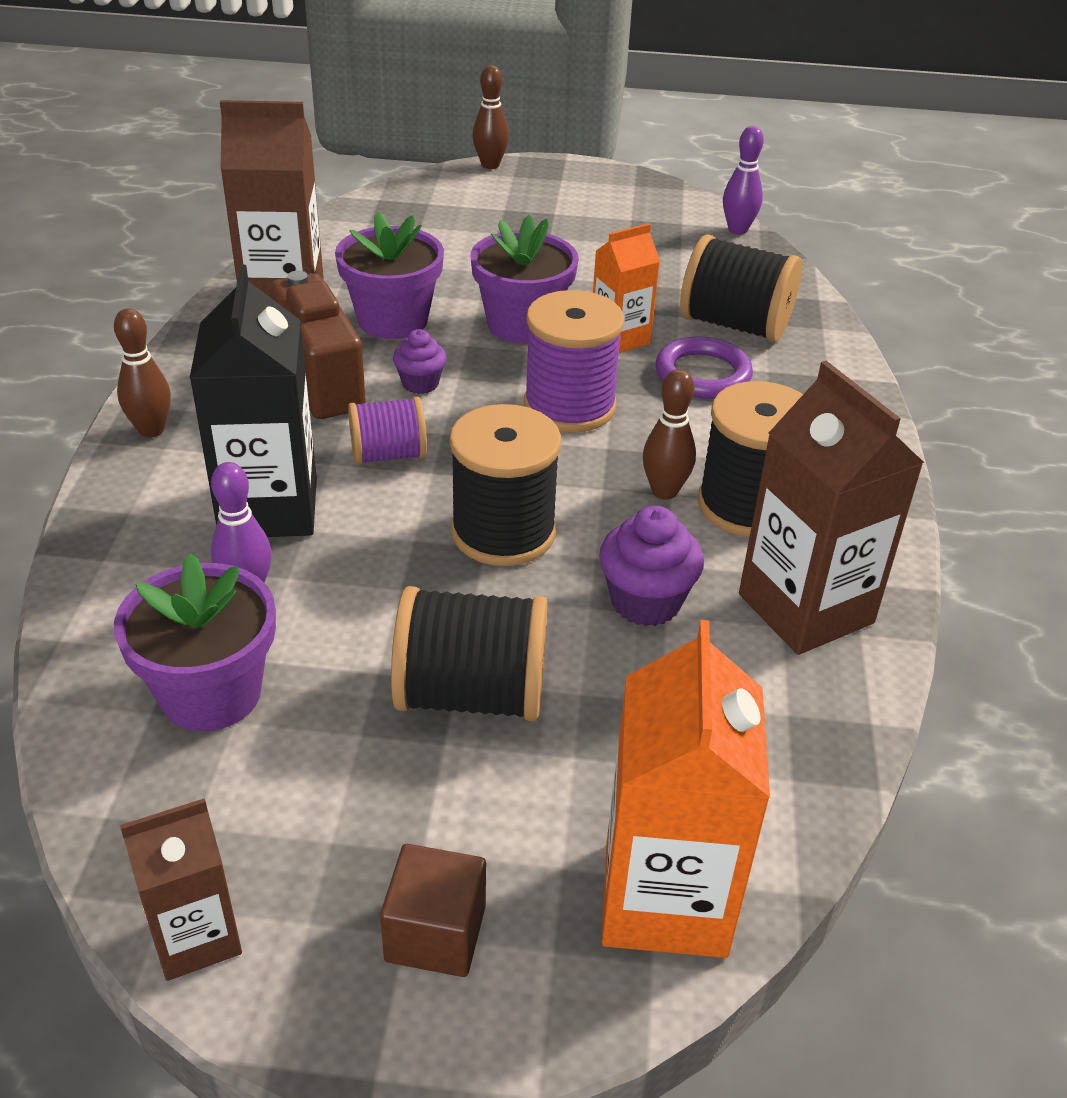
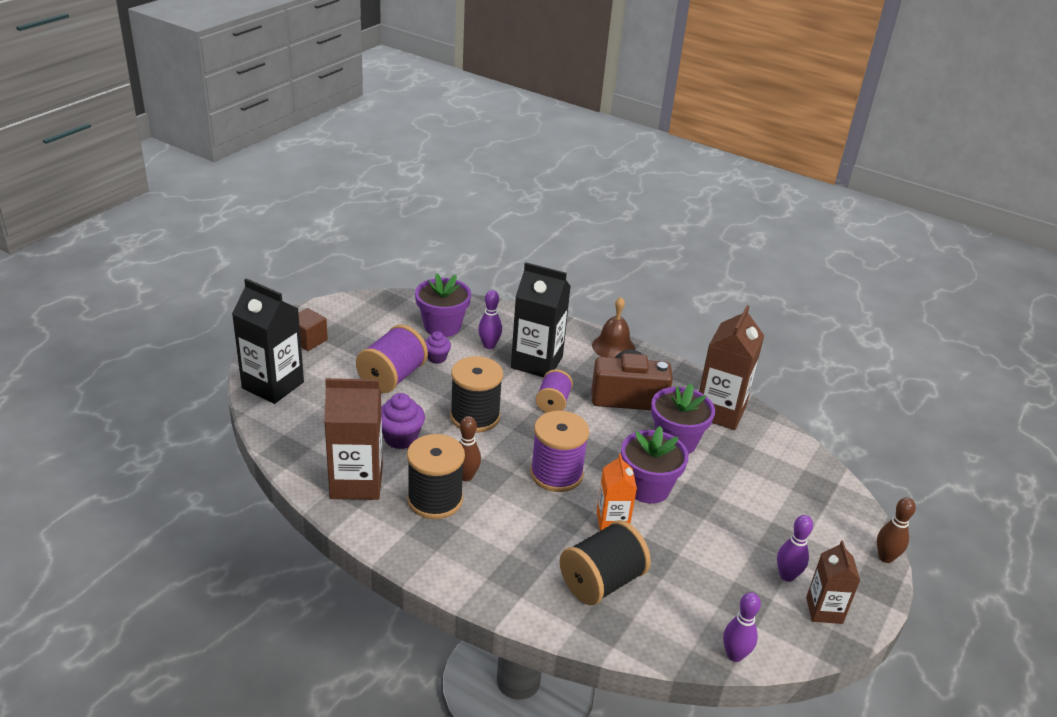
camera: 115 degrees right, 5 degrees down
brown bowling pin [114,308,171,438] -> brown bell [592,297,635,358]
brown carton [120,798,242,981] -> brown carton moved to [806,540,860,624]
black spool [391,586,548,721] -> purple spool [356,324,428,393]
purple cupcake [393,329,447,394] -> purple cupcake moved to [425,331,451,364]
orange carton [602,620,770,958] -> black carton [232,278,304,404]
purple ring [655,336,753,399] -> none
none -> purple bowling pin [777,515,813,582]

